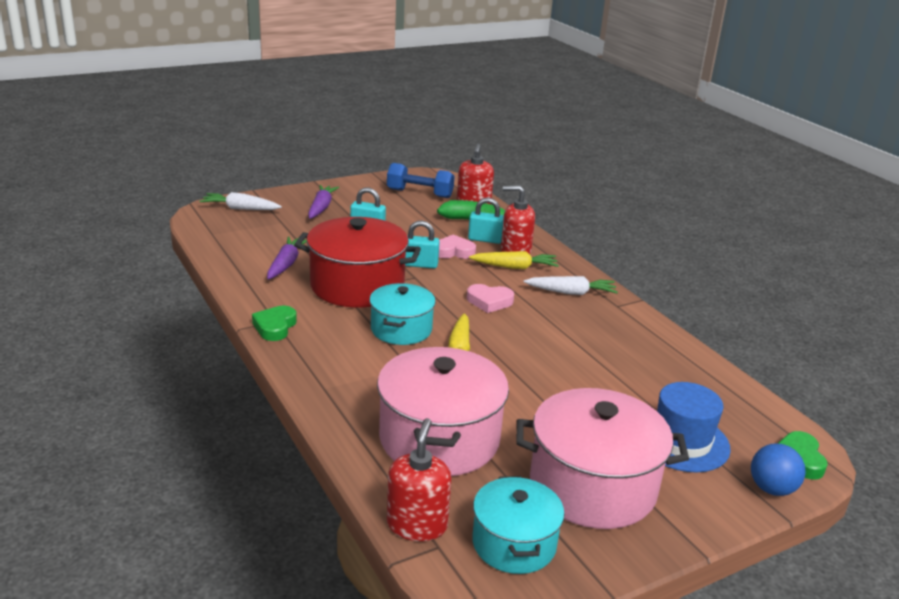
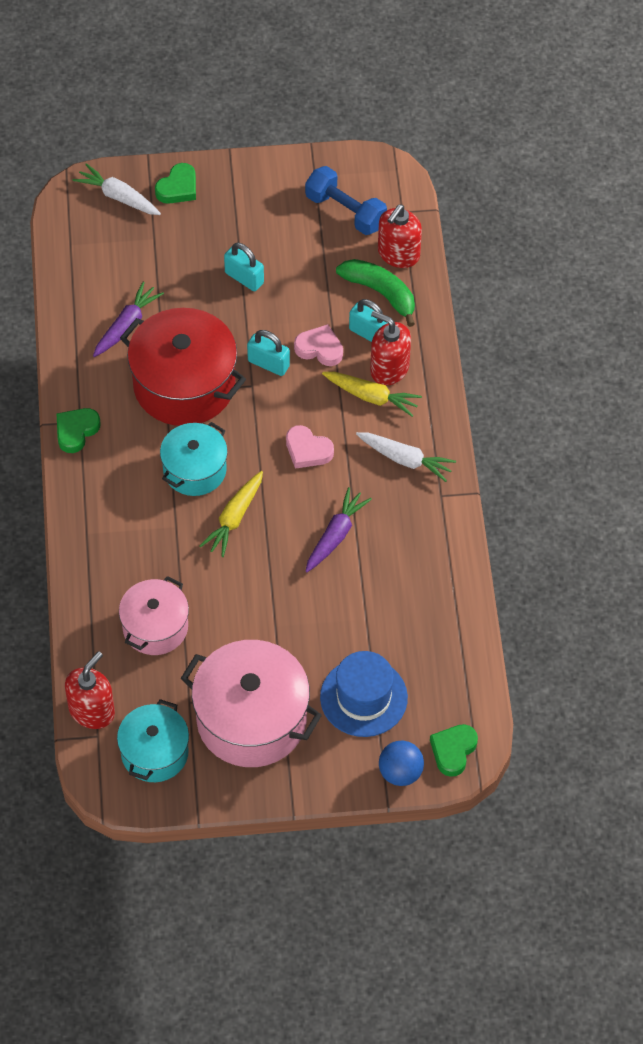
camera: 25 degrees right, 30 degrees up
purple carrot [308,185,339,219] -> purple carrot moved to [305,487,372,572]
pink pot [377,347,509,476] -> pink pot [119,576,189,655], size x0.61
none -> green heart [155,163,196,204]

